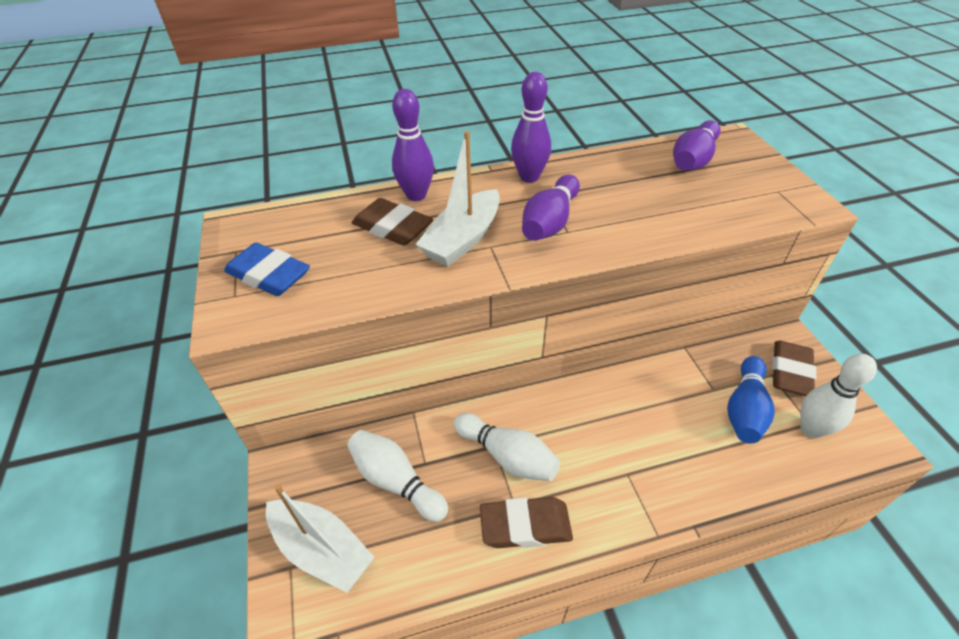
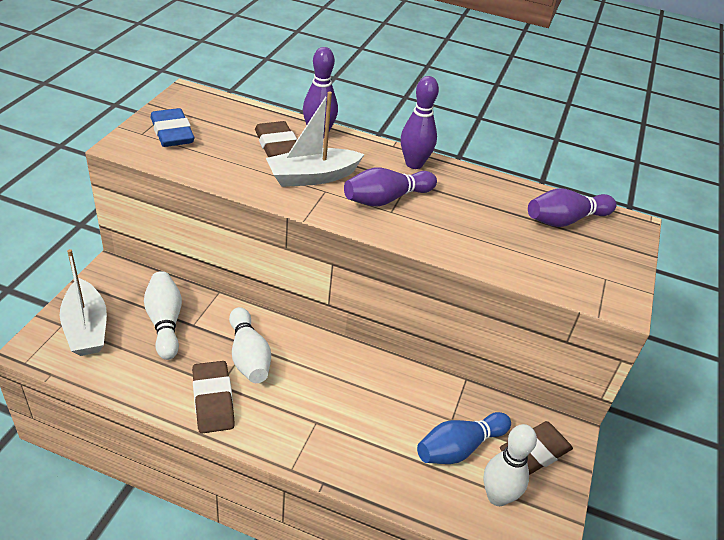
camera: 30 degrees right, 5 degrees down
brown eraser [480,497,573,548] -> brown eraser turned 45 degrees clockwise [192,361,235,433]

